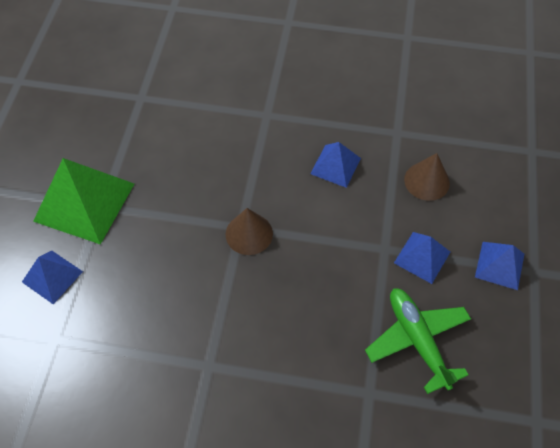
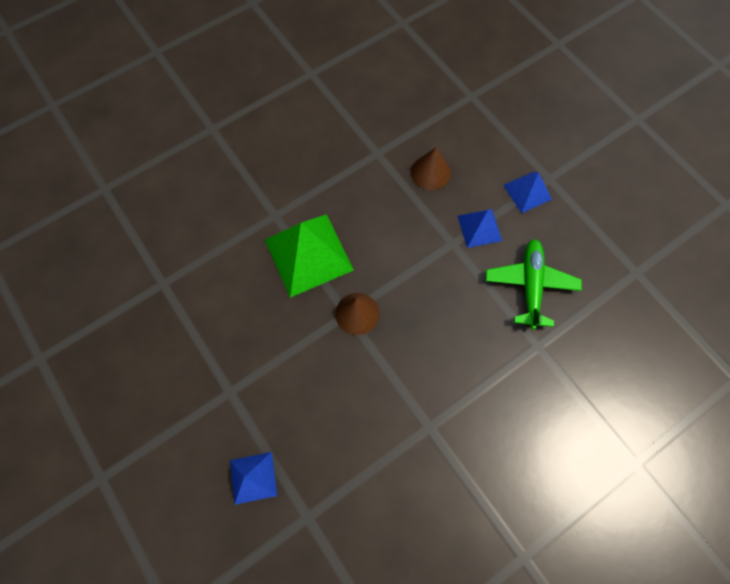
camera: 45 degrees left, 10 degrees up
green pyramid [33,158,134,245] -> green pyramid moved to [265,214,354,298]
blue pyramid [310,142,361,188] -> none
green plane [365,288,471,394] -> green plane turned 75 degrees clockwise [486,239,582,329]

